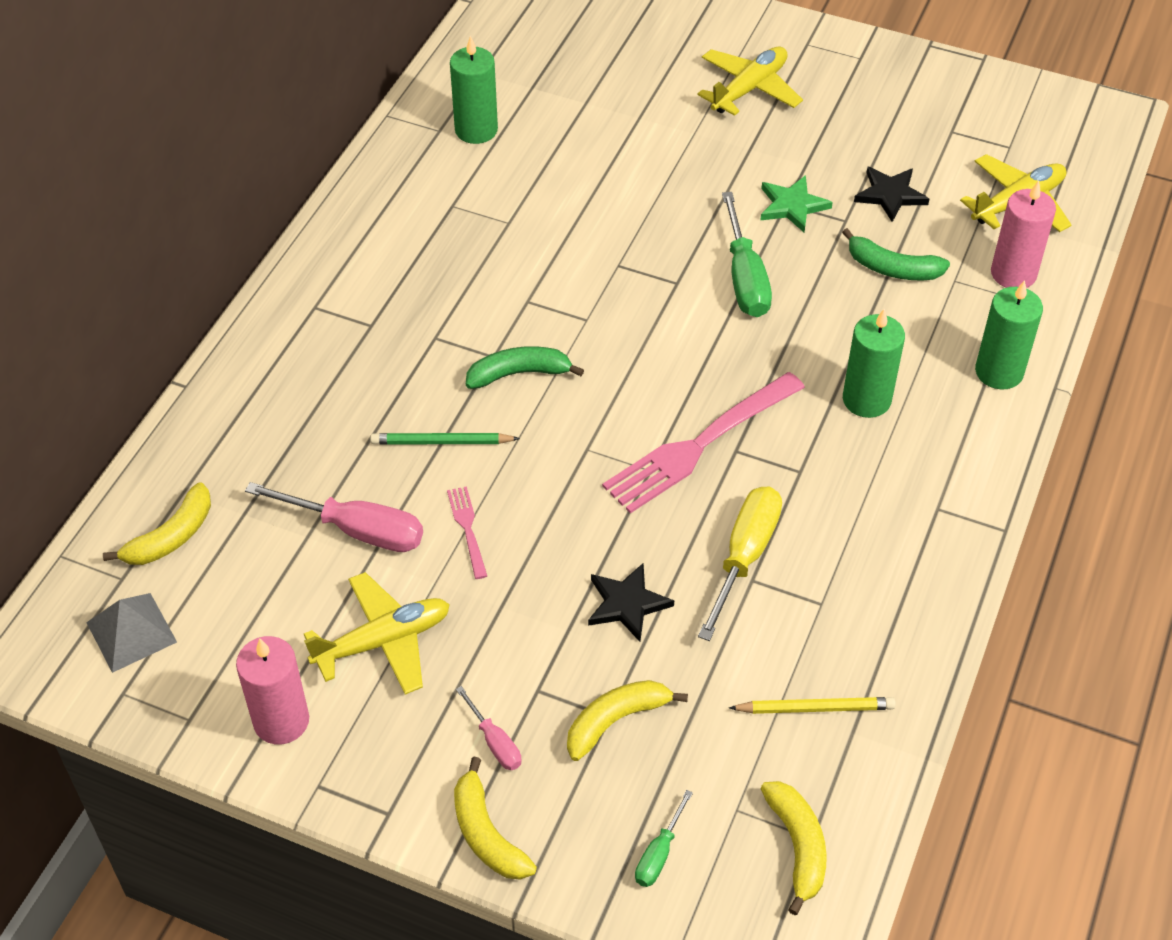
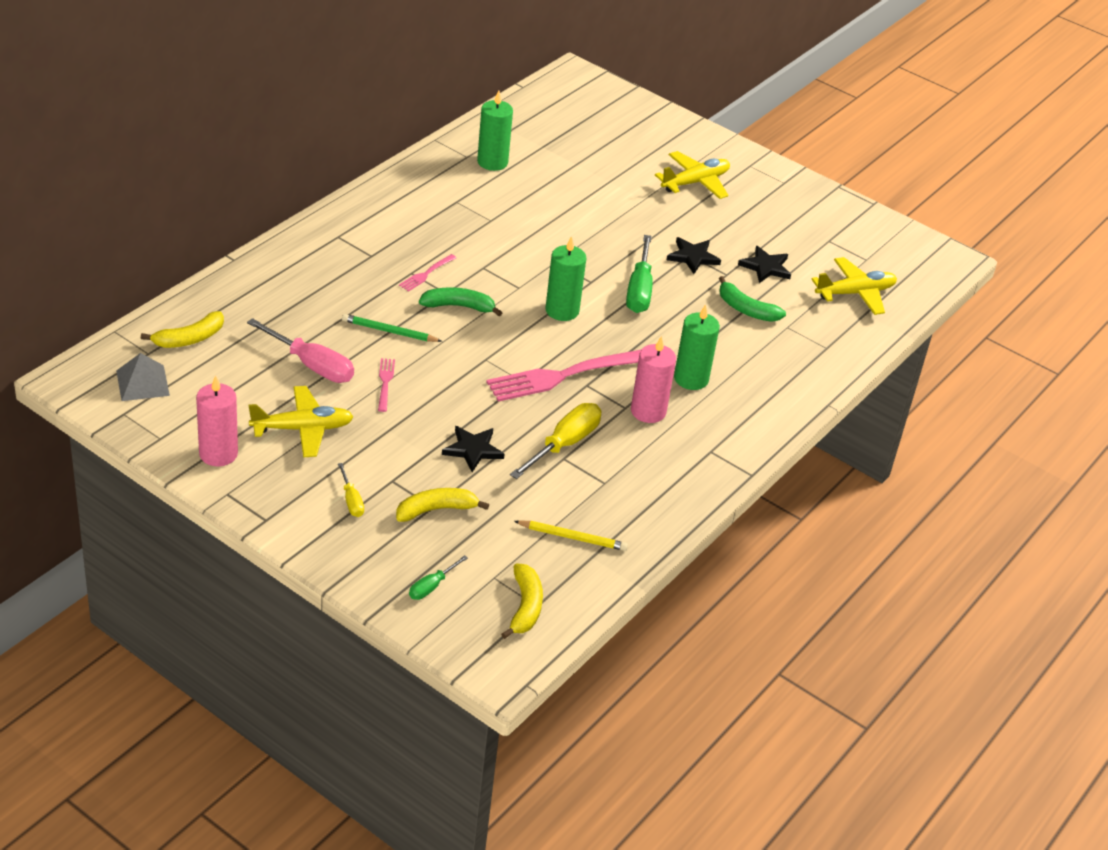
camera: 10 degrees right, 10 degrees down
yellow banana [454,757,537,880] -> none
pink screwdriver [456,686,521,770] -> yellow screwdriver [338,463,364,517]
green star [761,175,833,232] -> black star [667,237,721,274]
green candle [975,280,1043,390] -> green candle moved to [545,236,586,321]
pink candle [991,180,1056,288] -> pink candle moved to [631,336,676,423]
none -> pink fork [399,254,456,292]

